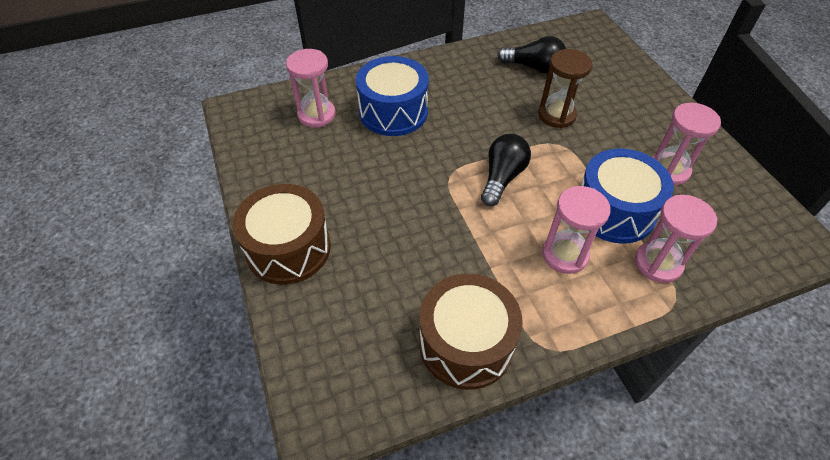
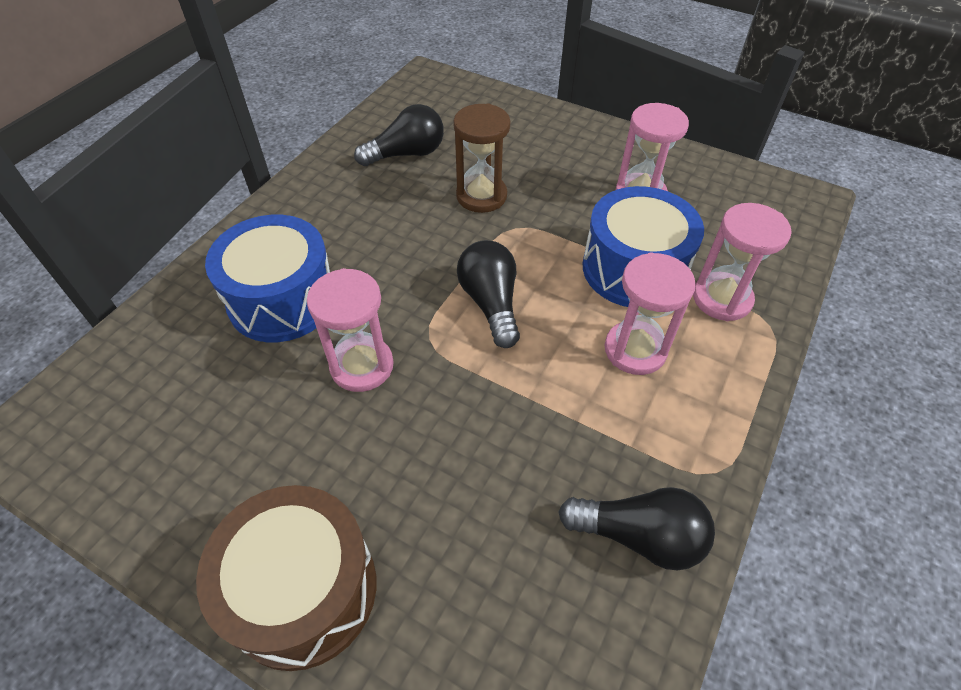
camera: 40 degrees left, 0 degrees up
pink hourglass [286,49,335,128] -> pink hourglass moved to [307,268,394,392]
brown drum [419,274,523,390] -> black light bulb [558,487,715,571]

